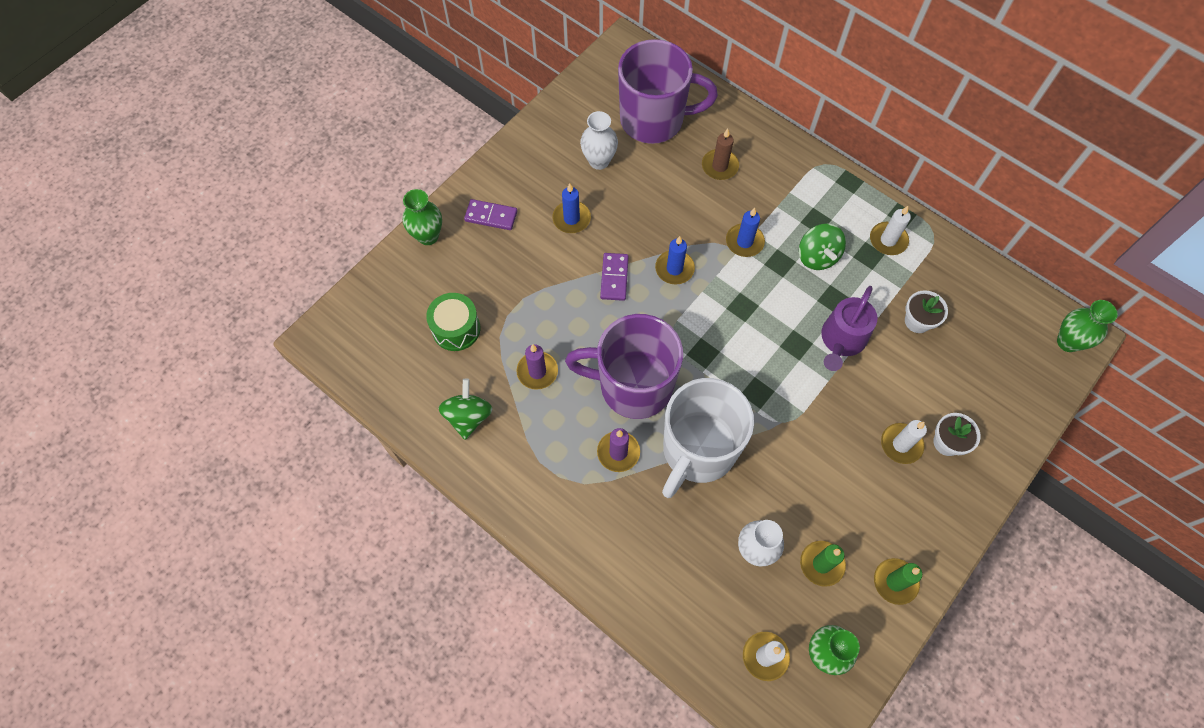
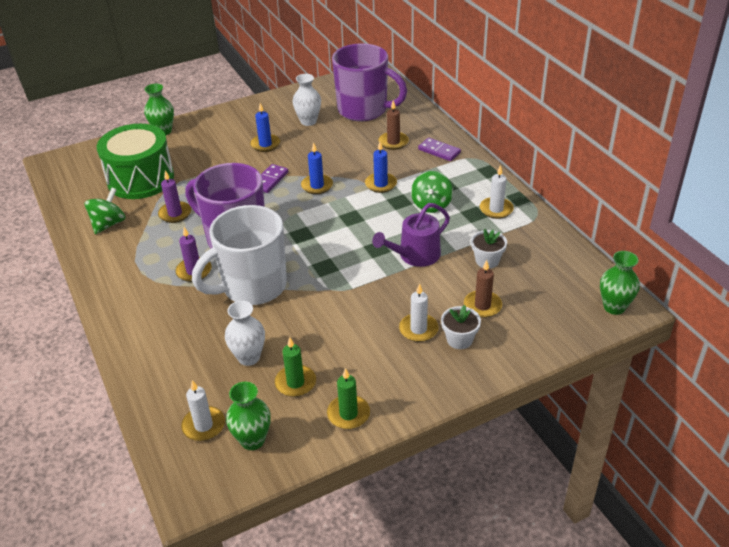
camera: 25 degrees right, 25 degrees down
green drum [426,293,480,351] -> green drum [97,124,174,199], size x1.77
purple domino [464,199,518,230] -> purple domino moved to [418,138,461,161]
none -> brown candle [464,260,502,318]

